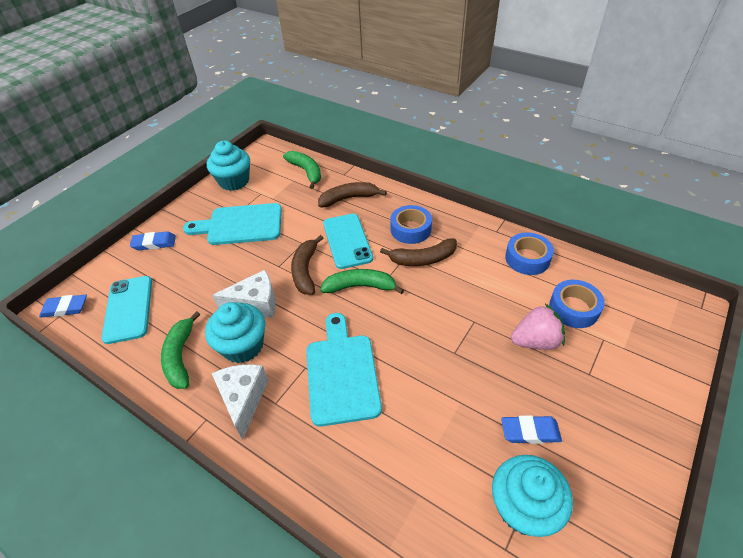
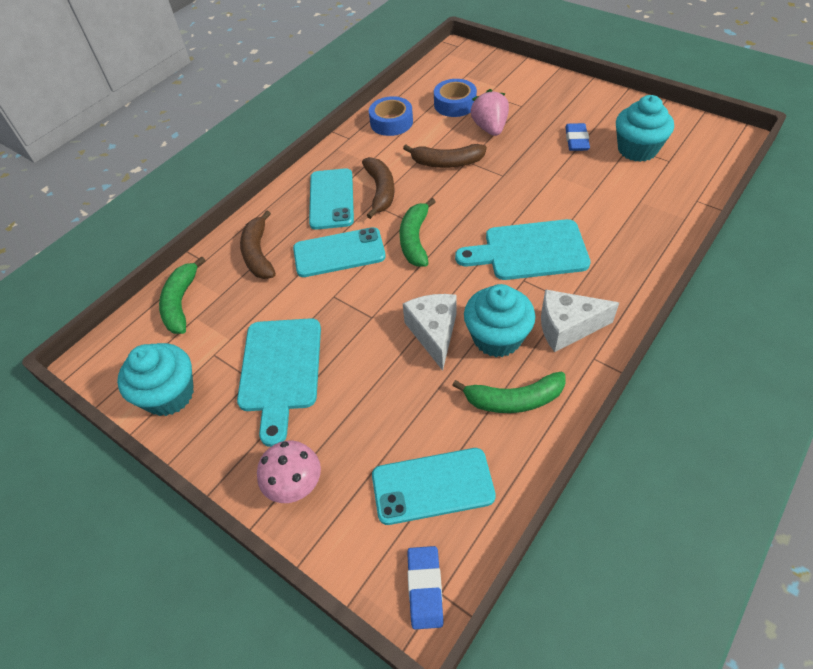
camera: 85 degrees left, 5 degrees up
blue eraser [130,231,176,250] -> pink mushroom [257,441,321,503]
green banana [283,151,321,189] -> green banana turned 60 degrees counterclockwise [159,256,206,334]
brown banana [291,235,323,295] -> brown banana moved to [403,144,487,168]
blue tape [390,205,432,244] -> turquoise phone [309,168,354,230]

